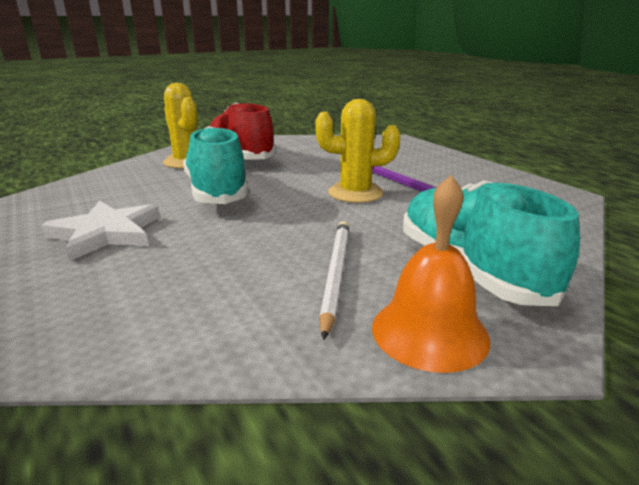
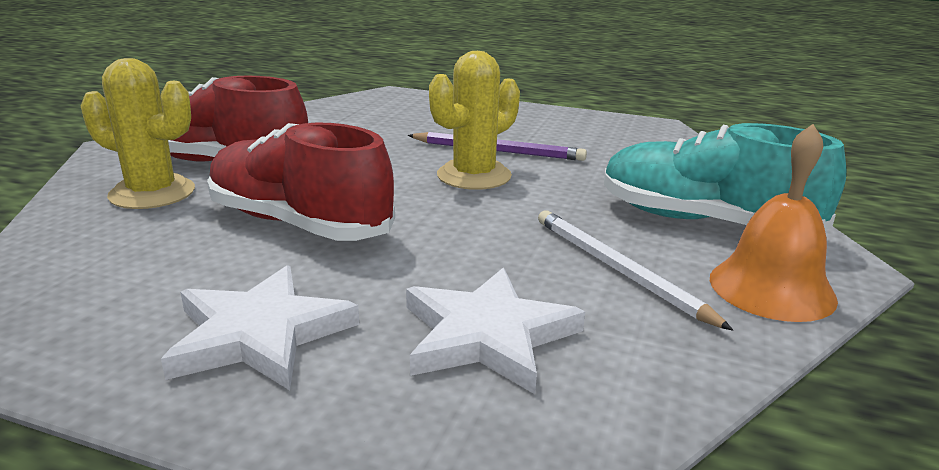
camera: 40 degrees left, 0 degrees up
turquoise shoe [183,126,249,204] -> red shoe [207,123,395,241]
none -> white star [406,268,585,394]

